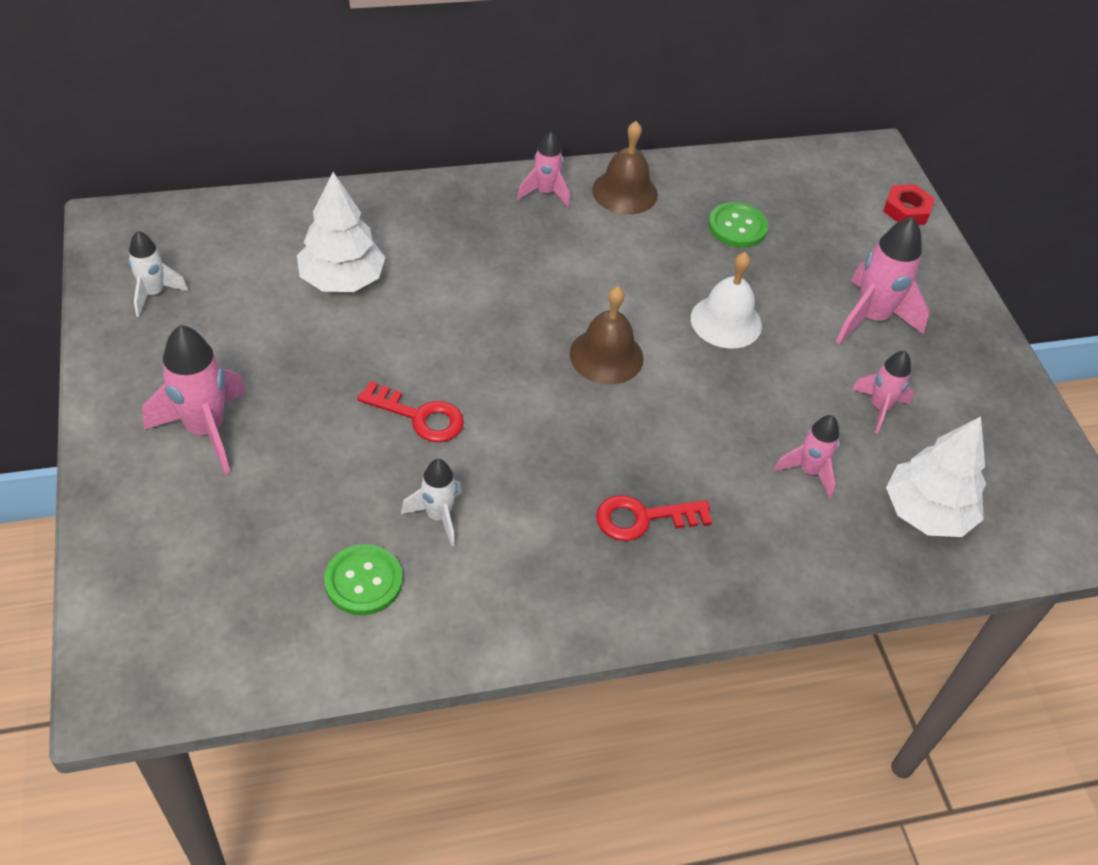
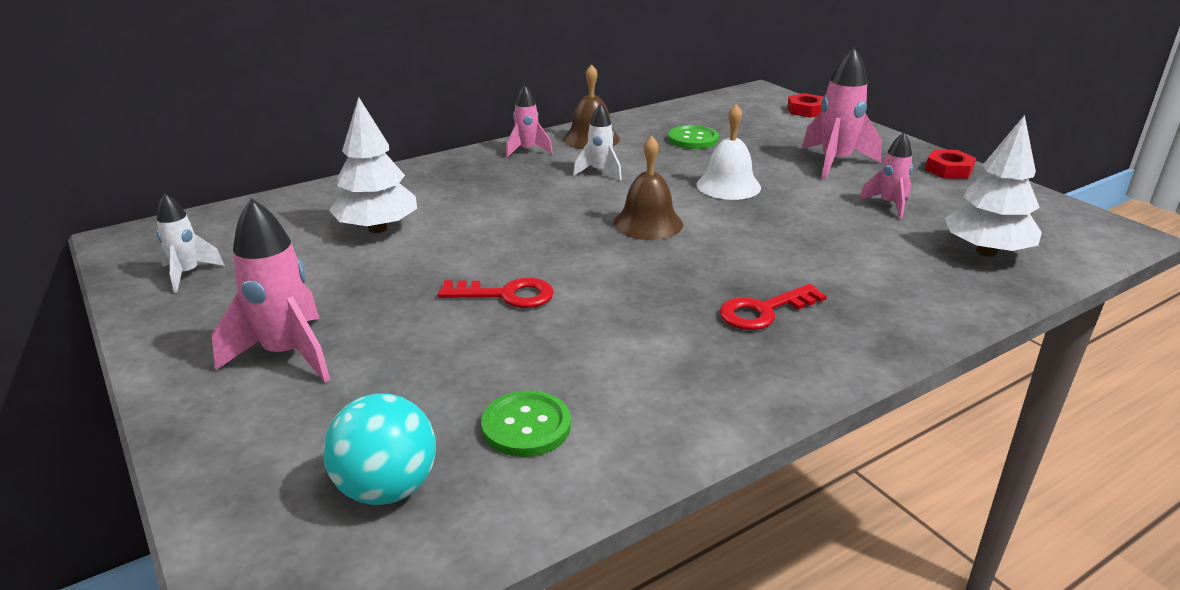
camera: 15 degrees left, 20 degrees down
white rocket [401,459,462,546] -> white rocket moved to [573,104,622,180]
pink rocket [774,415,839,499] -> none
none -> turquoise ball [323,394,436,505]
none -> red nut [925,150,976,179]

